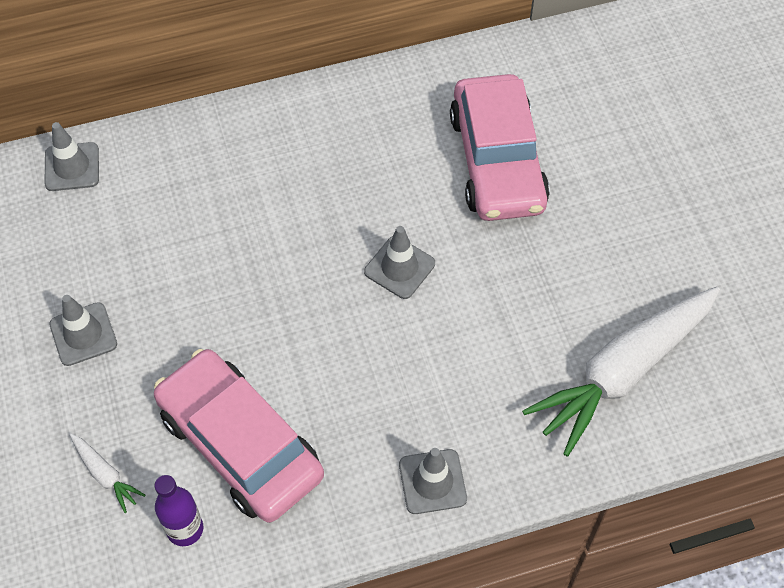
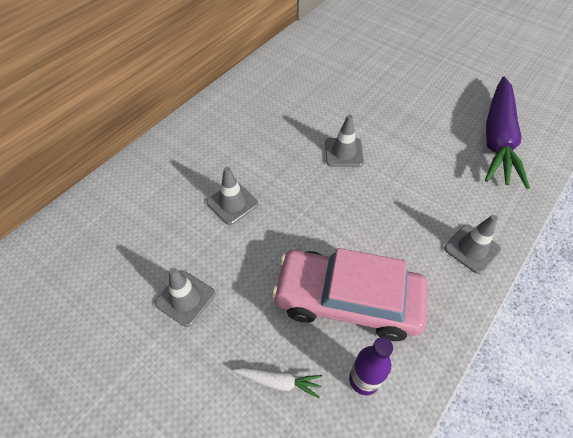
camera: 35 degrees left, 5 degrees down
grey traffic cone [44,122,99,191] -> grey traffic cone moved to [207,167,259,225]
pink car [450,74,550,221] -> none
white carrot [522,287,720,456] -> purple carrot [485,77,530,189]

